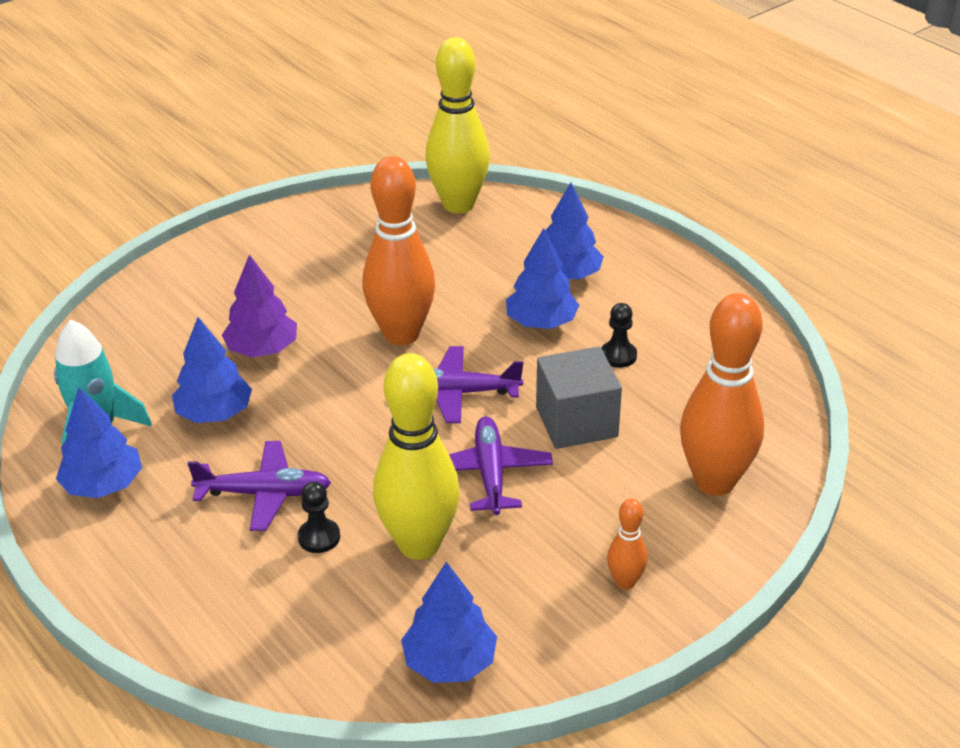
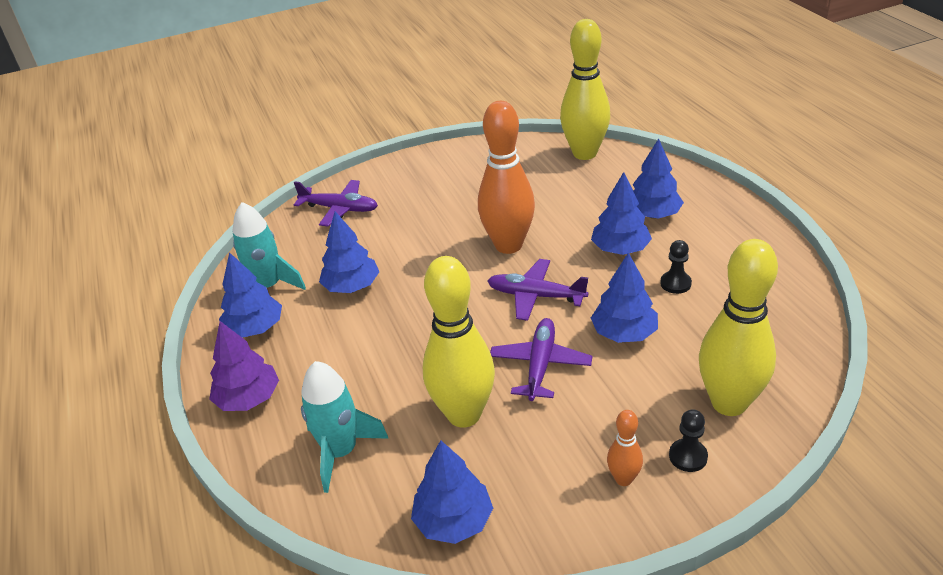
camera: 20 degrees right, 0 degrees up
purple plane [188,441,331,531] -> purple plane moved to [294,180,378,226]
purple tree [222,255,297,357] -> purple tree moved to [209,321,279,411]
black pawn [298,481,340,553] -> black pawn moved to [669,409,708,472]
grey cube [536,346,622,449] -> blue tree [591,252,658,343]
orange bowling pin [680,293,764,496] -> yellow bowling pin [699,239,778,416]
none -> turquoise rocket [301,361,389,493]

